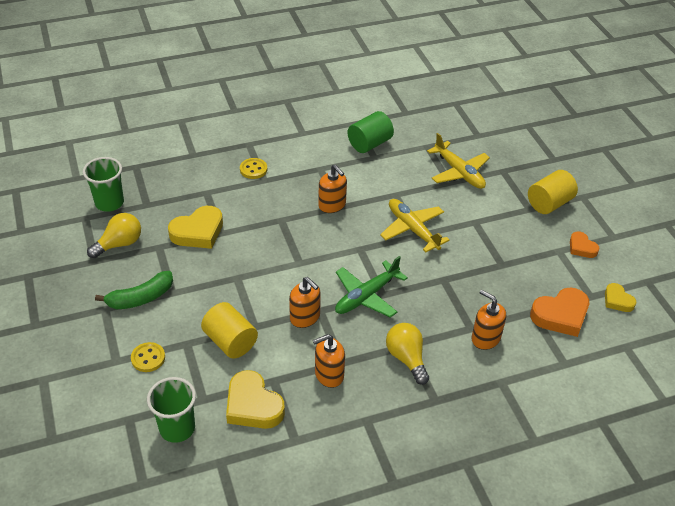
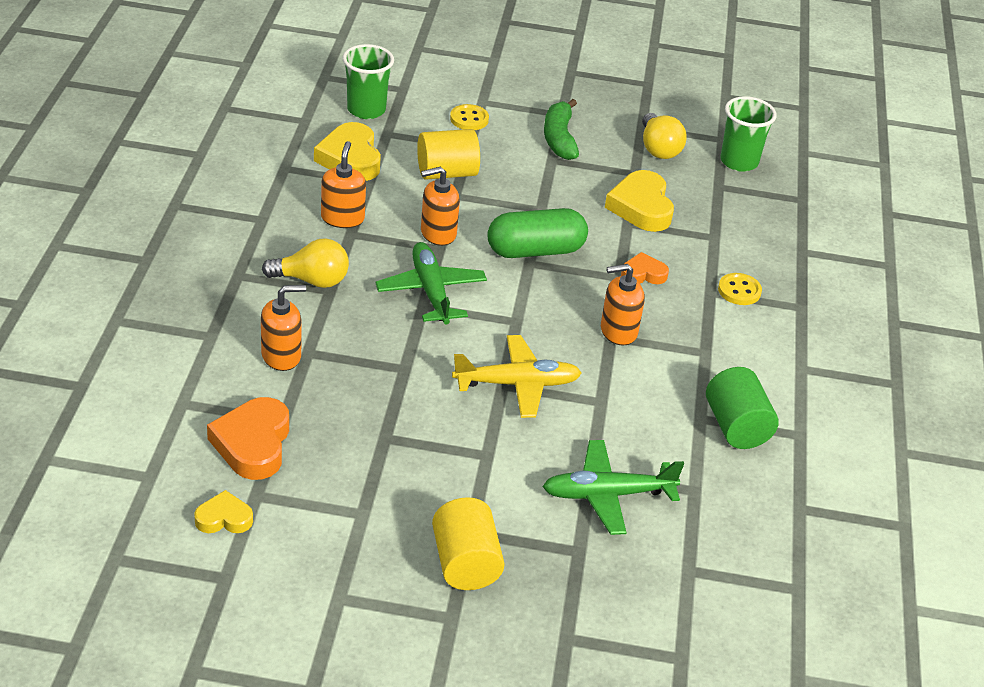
camera: 115 degrees right, 5 degrees down
yellow heart [226,370,285,429] -> yellow heart turned 90 degrees counterclockwise [314,122,381,181]
yellow plane [427,133,490,189] -> green plane [542,440,684,535]
orange heart [570,232,600,258] -> orange heart moved to [621,252,669,284]
none -> green capsule [488,208,588,258]

